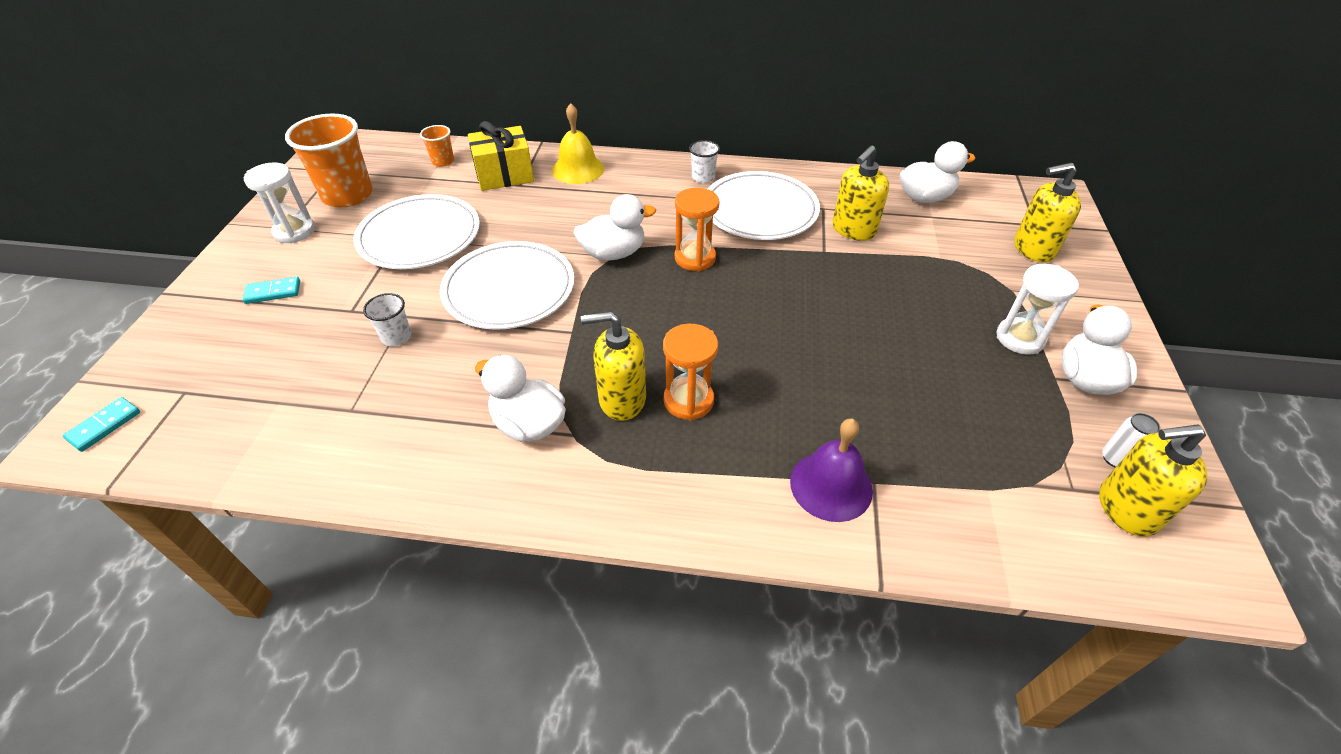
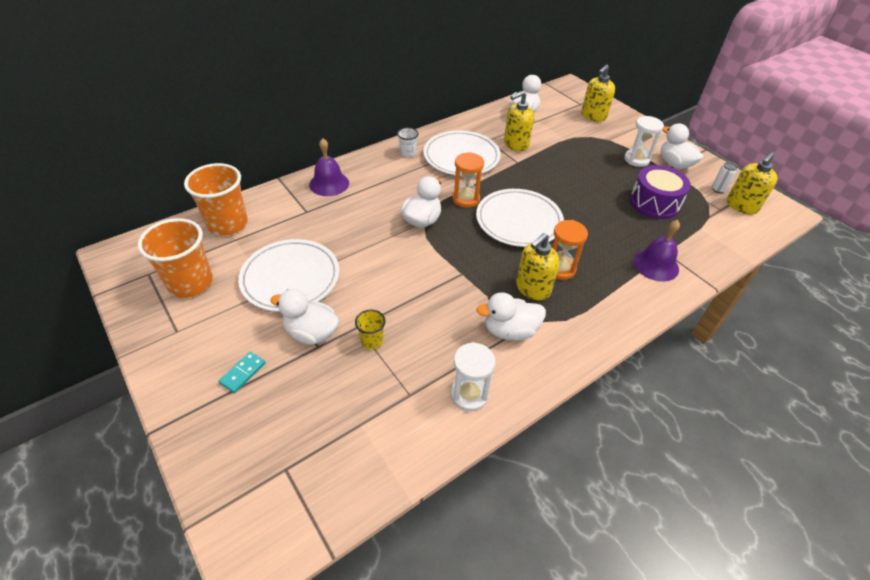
camera: 45 degrees left, 0 degrees up
turquoise domino [63,397,140,452] -> none
white hourglass [244,162,315,243] -> white hourglass moved to [450,342,495,412]
white cup [363,293,412,346] -> yellow cup [355,310,385,349]
orange cup [420,125,454,167] -> orange cup [184,163,248,236], size x2.08
white plate [440,241,574,330] -> white plate moved to [476,189,564,247]
yellow gift [468,121,534,191] -> none
yellow bell [552,103,604,184] -> purple bell [309,138,349,196]
yellow soap dispenser [832,145,889,241] -> yellow soap dispenser turned 60 degrees clockwise [504,91,534,151]
none -> white duck [270,289,339,345]
none -> purple drum [630,165,691,219]

